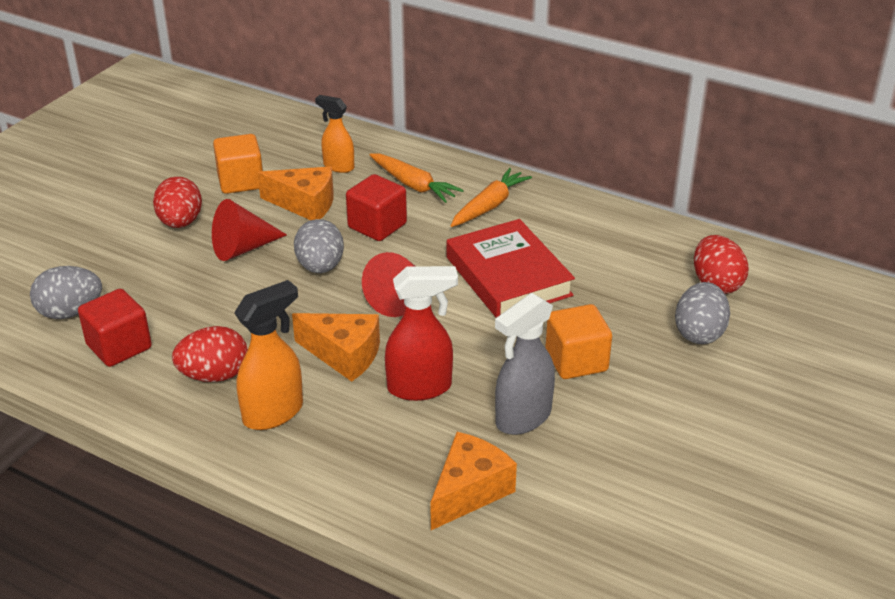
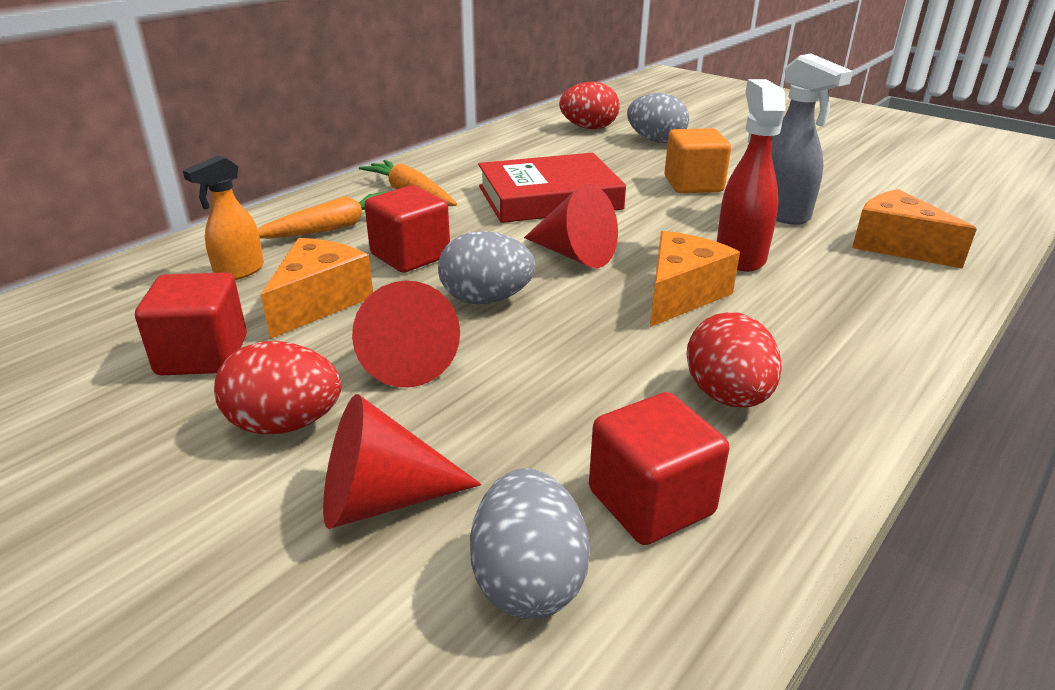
camera: 80 degrees left, 5 degrees down
orange cube [213,134,263,194] -> red cube [135,272,247,375]
orange spray bottle [234,280,303,430] -> none
none -> red cone [323,394,481,529]

